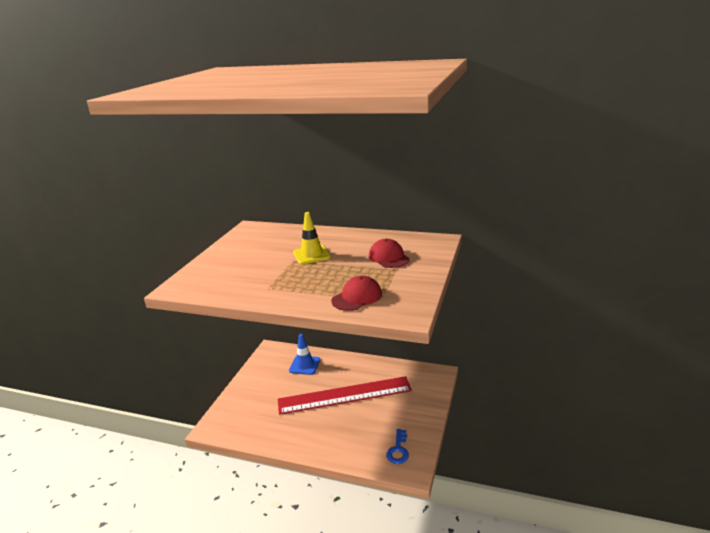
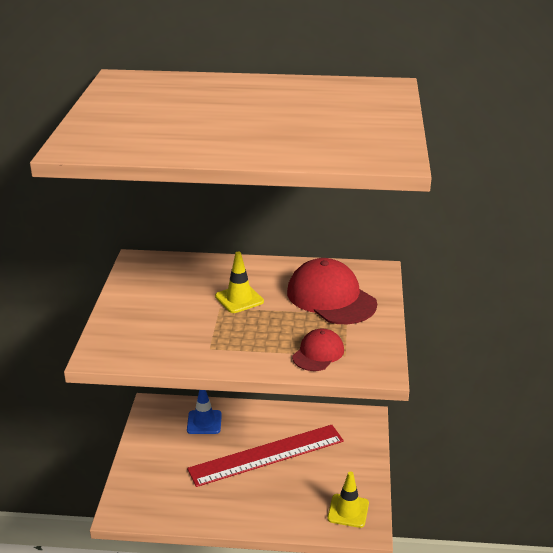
camera: 15 degrees left, 5 degrees up
red cap [369,239,410,268] -> red cap [287,258,377,324], size x1.81
blue key [386,429,409,464] -> yellow traffic cone [328,471,369,528]

